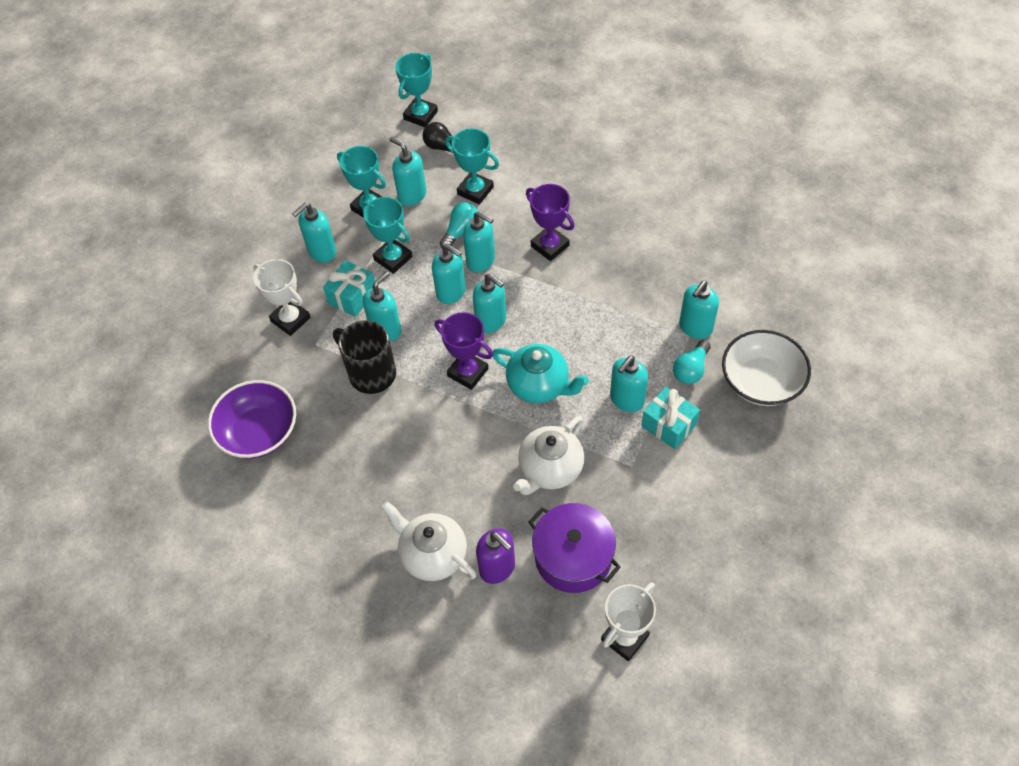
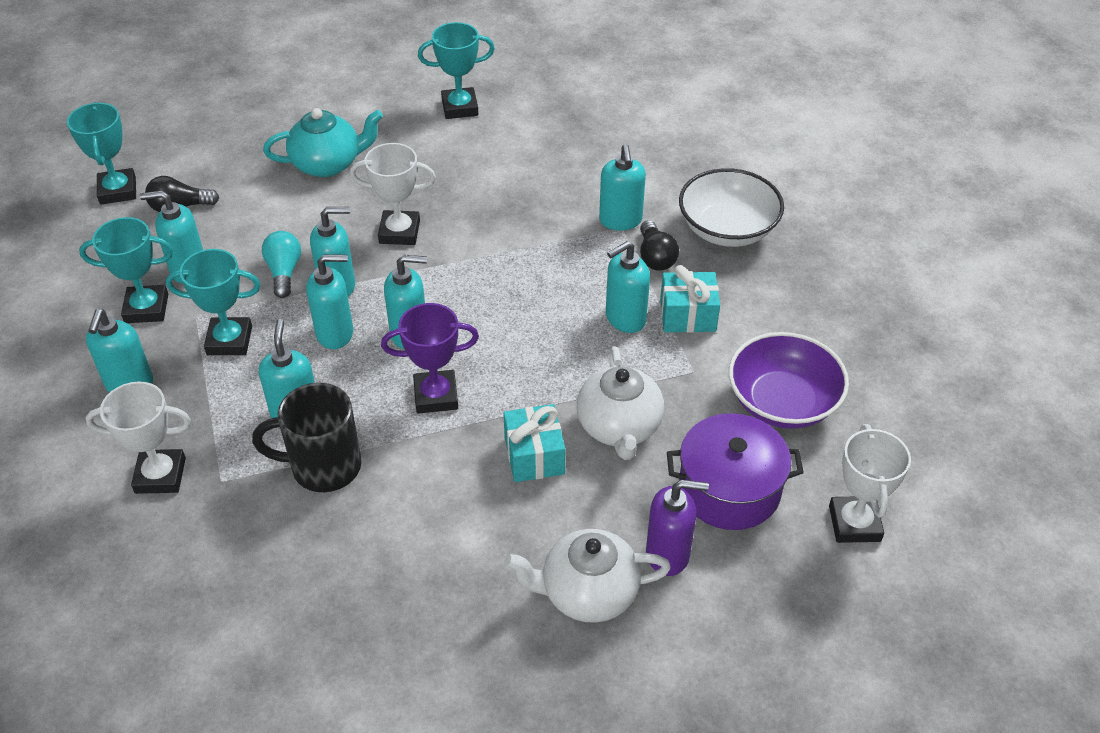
camera: 45 degrees left, 10 degrees down
purple bowl [208,380,296,459] -> purple bowl moved to [729,332,849,429]
turquoise gift [323,260,375,317] -> turquoise gift moved to [503,404,565,482]
turquoise trophy [445,128,499,205] -> turquoise trophy moved to [418,22,495,119]
turquoise teapot [493,344,589,403] -> turquoise teapot moved to [263,108,383,177]
purple trophy [526,184,574,261] -> white trophy [350,143,436,245]
turquoise soap dispenser [610,356,648,412] -> turquoise soap dispenser turned 60 degrees clockwise [606,241,650,333]
turquoise light bulb [673,340,711,384] -> black light bulb [640,220,679,271]

